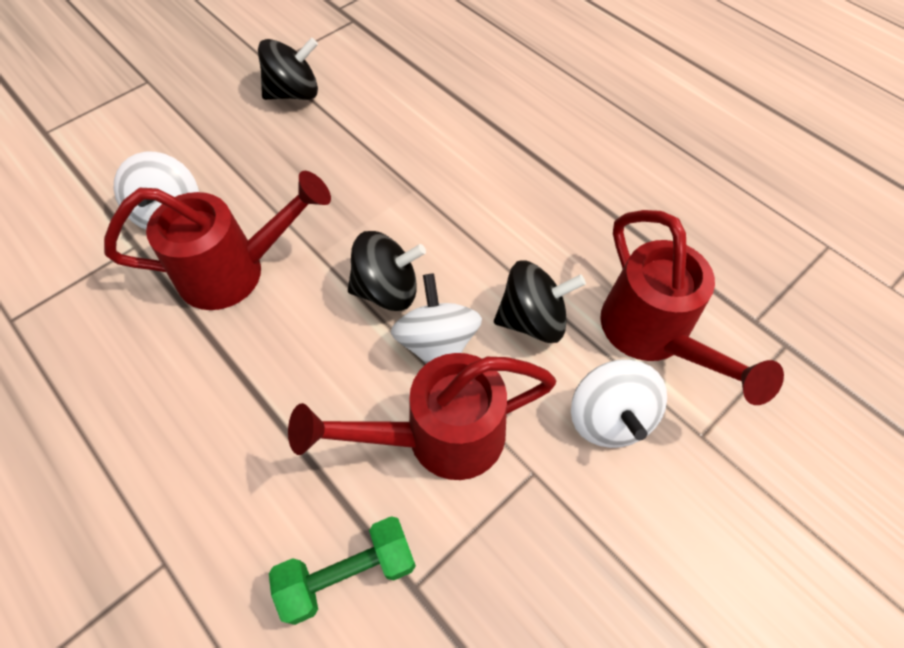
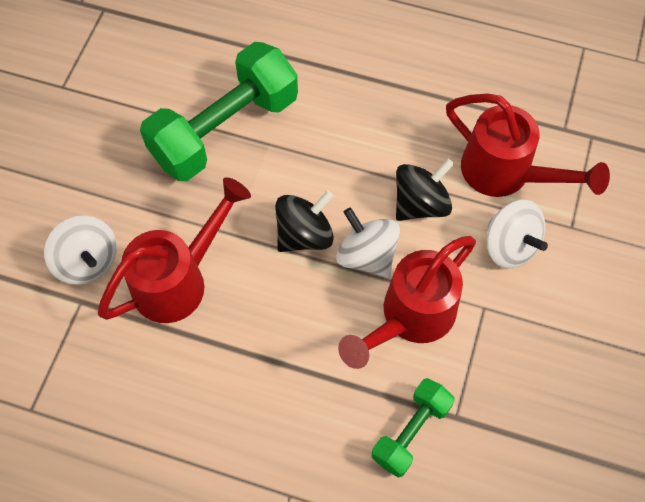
camera: 30 degrees left, 5 degrees up
black spinning top [258,38,318,100] -> none
none -> green dumbbell [140,42,298,181]

